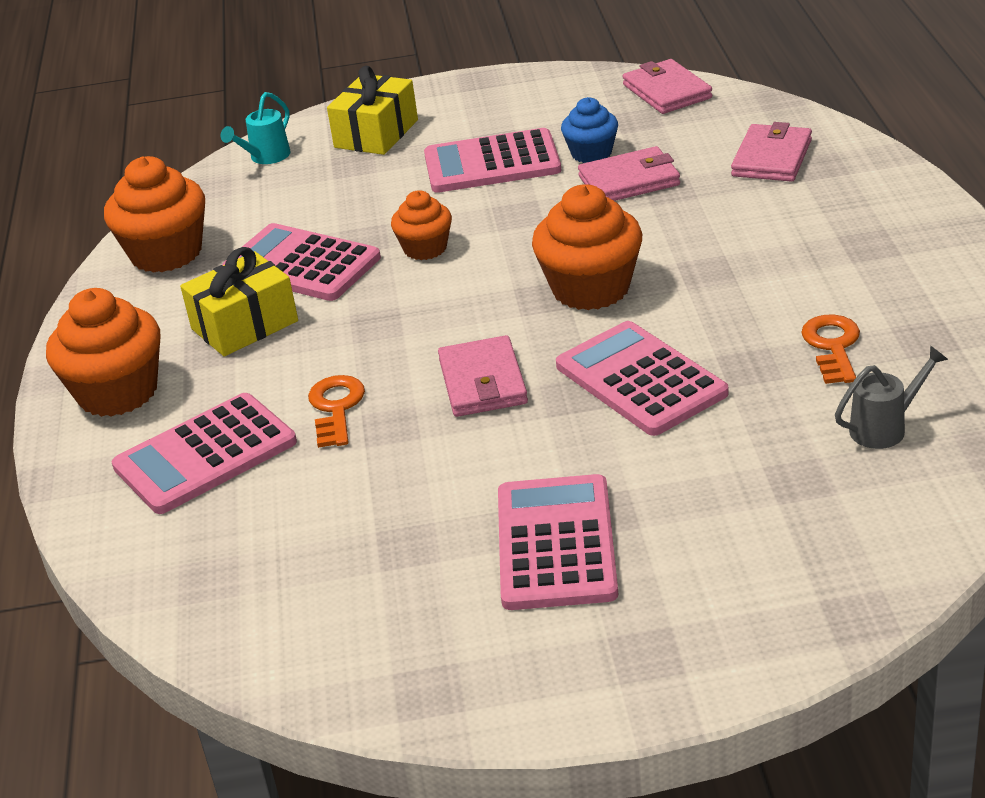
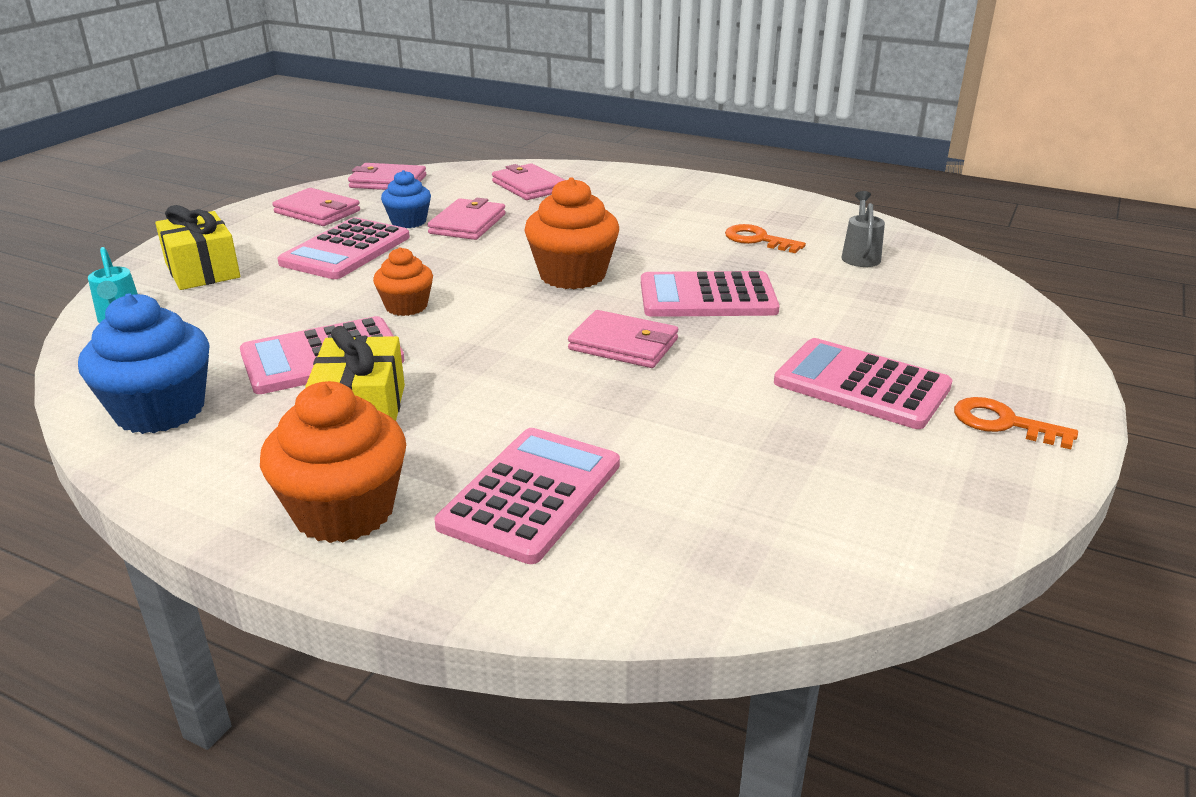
camera: 60 degrees left, 5 degrees down
orange cupcake [104,156,205,273] -> blue cupcake [78,293,210,434]
pink calculator [112,393,297,514] -> pink calculator turned 150 degrees counterclockwise [435,428,620,564]
orange key [308,375,365,448] -> orange key moved to [954,397,1078,450]
none -> pink wallet [272,188,360,226]

